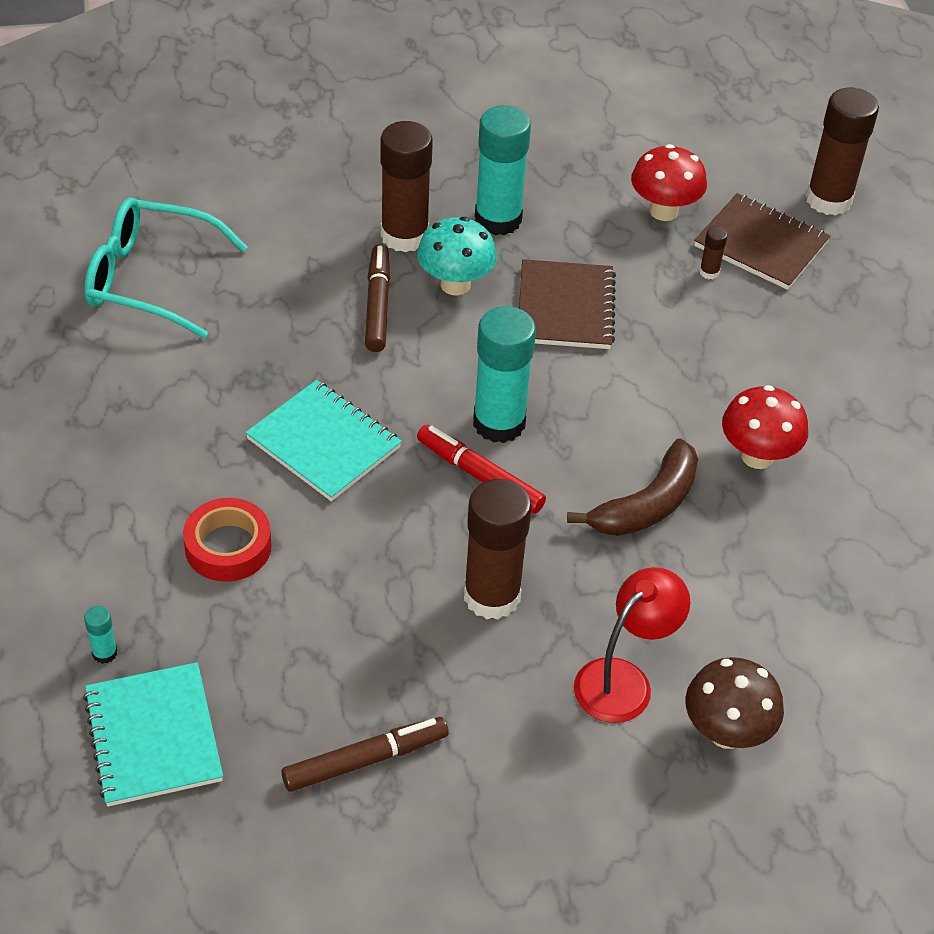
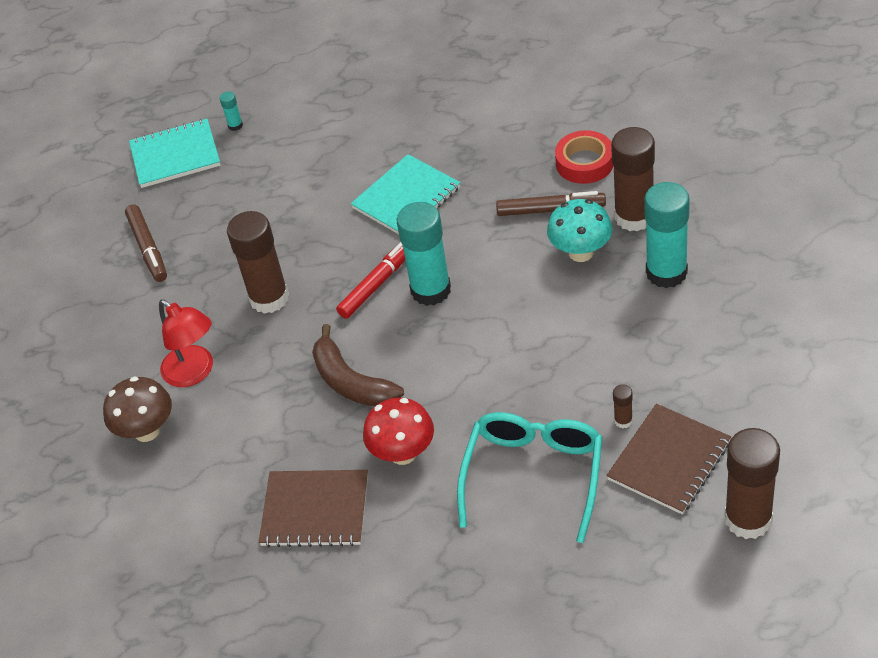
camera: 100 degrees right, 0 degrees up
turquoise glasses [84,198,248,338] -> turquoise glasses moved to [457,412,602,543]
red tape [183,498,272,582] -> red tape moved to [555,130,614,184]
brown notebook [519,259,616,349] -> brown notebook moved to [259,470,368,548]
red mushroom [631,144,707,221] -> none

